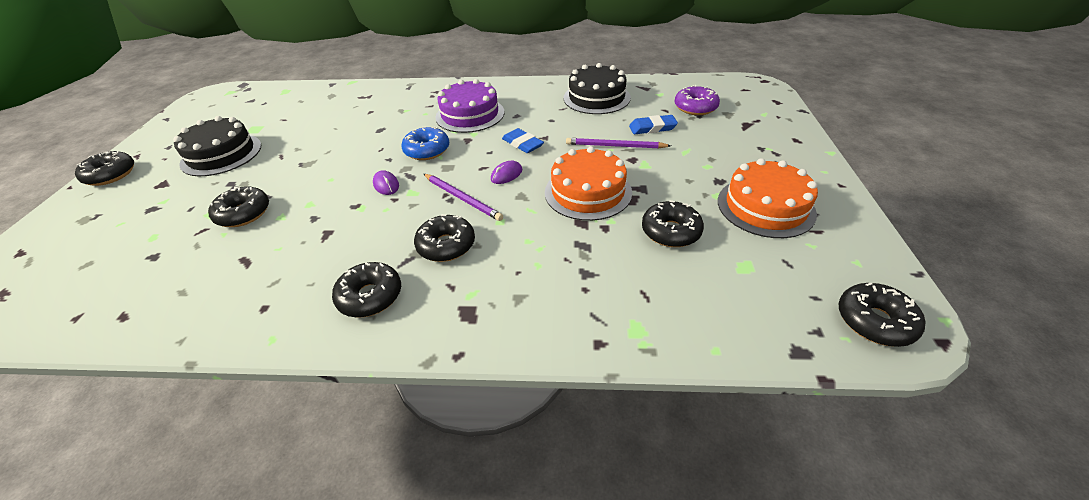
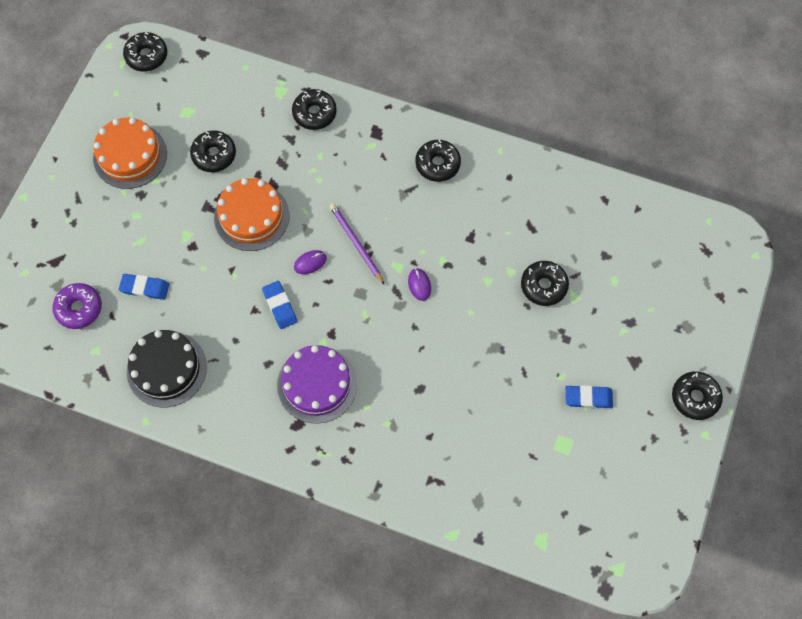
camera: 165 degrees left, 25 degrees up
black cake [173,116,261,176] -> blue eraser [565,385,613,408]
blue donut [401,127,449,160] -> none
black donut [414,214,475,262] -> black donut moved to [292,89,337,130]
purple pencil [566,138,671,149] -> none

